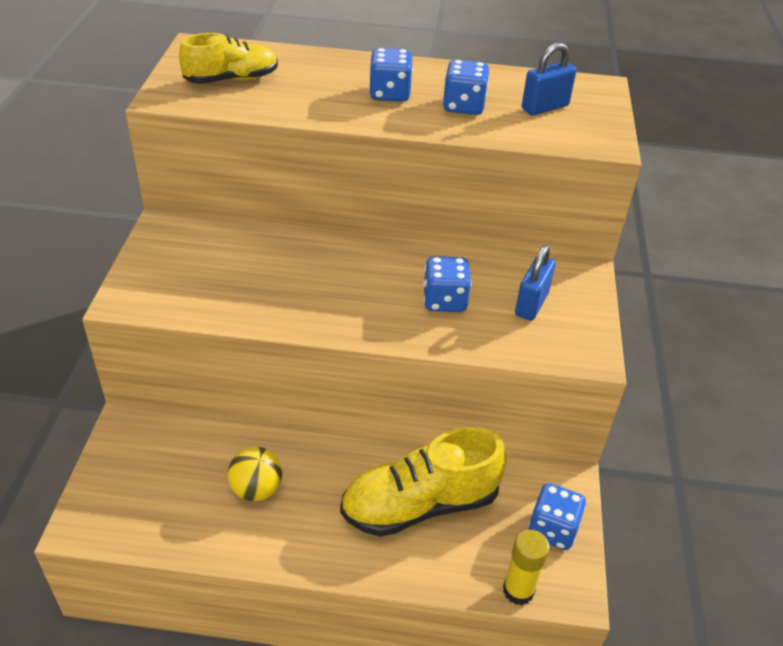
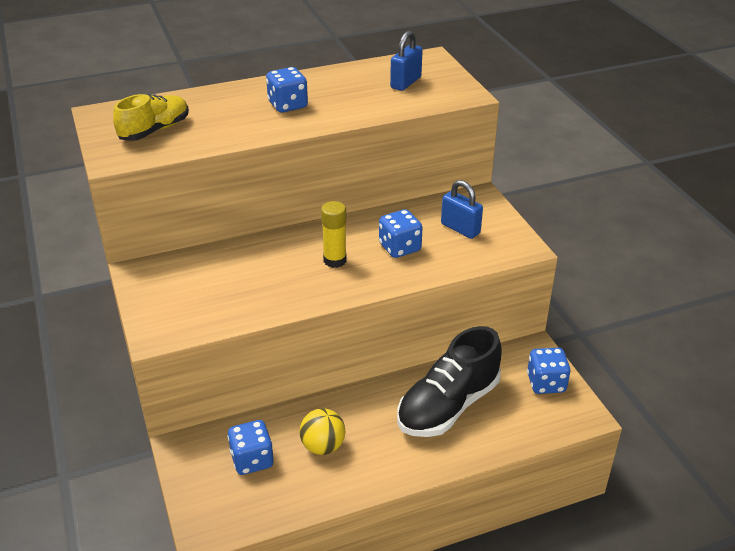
camera: 25 degrees left, 5 degrees down
yellow shoe [340,427,507,537] -> black shoe [397,326,502,437]
blue dice [442,59,489,115] -> blue dice moved to [228,420,274,475]
yellow glue stick [503,530,550,605] -> yellow glue stick moved to [321,201,346,268]
blue padlock [515,245,556,321] -> blue padlock turned 45 degrees counterclockwise [441,180,483,239]

